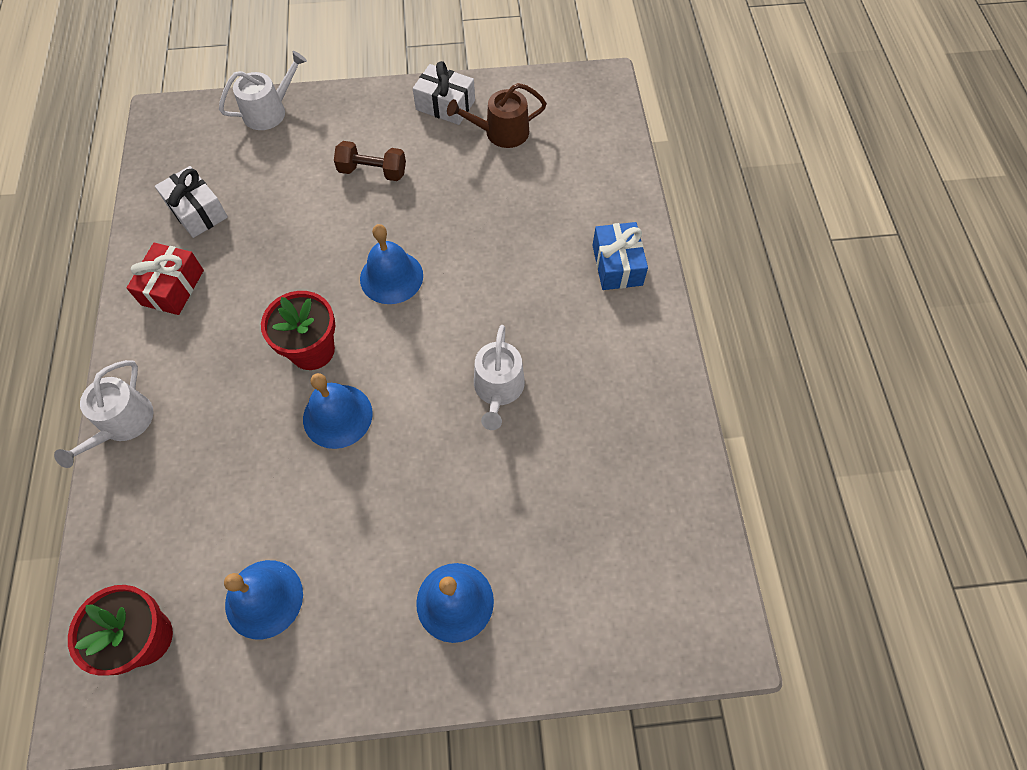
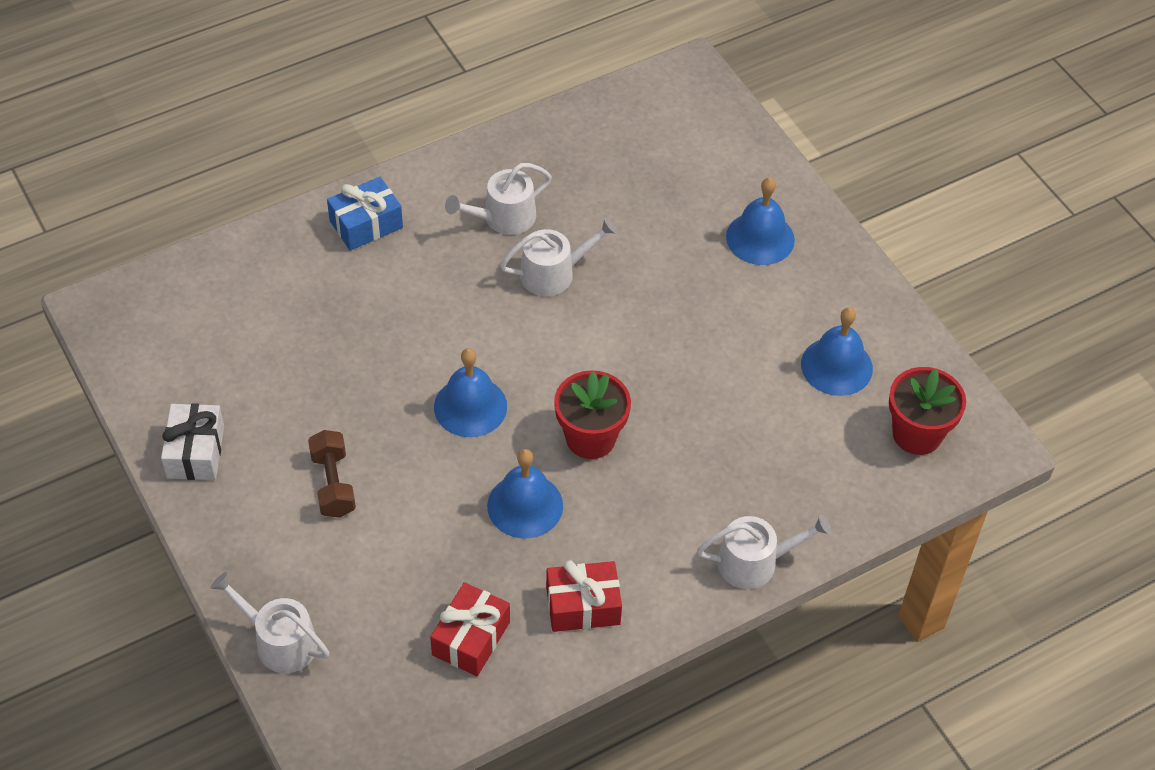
camera: 115 degrees left, 10 degrees down
white gift [155,166,228,238] -> red gift [430,582,510,676]
blue bell [303,373,373,449] -> blue bell moved to [487,449,563,539]
brown watering can [447,83,547,148] -> none
none -> white watering can [445,163,552,235]

